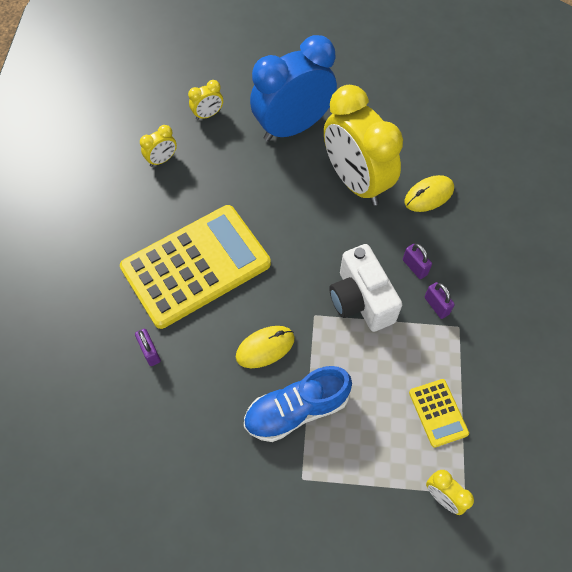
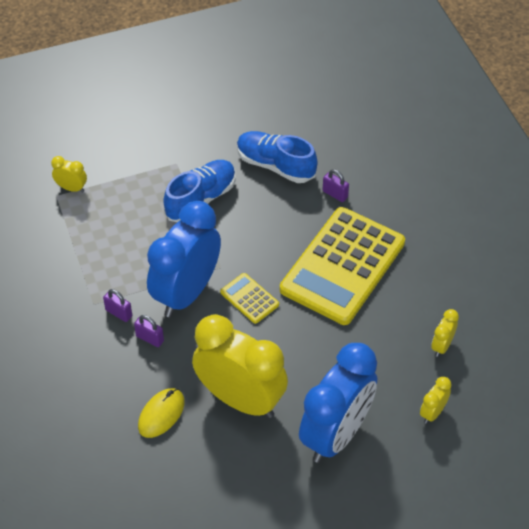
camera: 155 degrees right, 10 degrees down
yellow mouse [236,326,295,368] -> none
white camera [329,244,402,332] -> blue clock [147,201,221,317]
yellow calculator [409,379,469,448] -> yellow calculator moved to [220,273,279,324]
none -> blue shoe [237,131,318,183]

